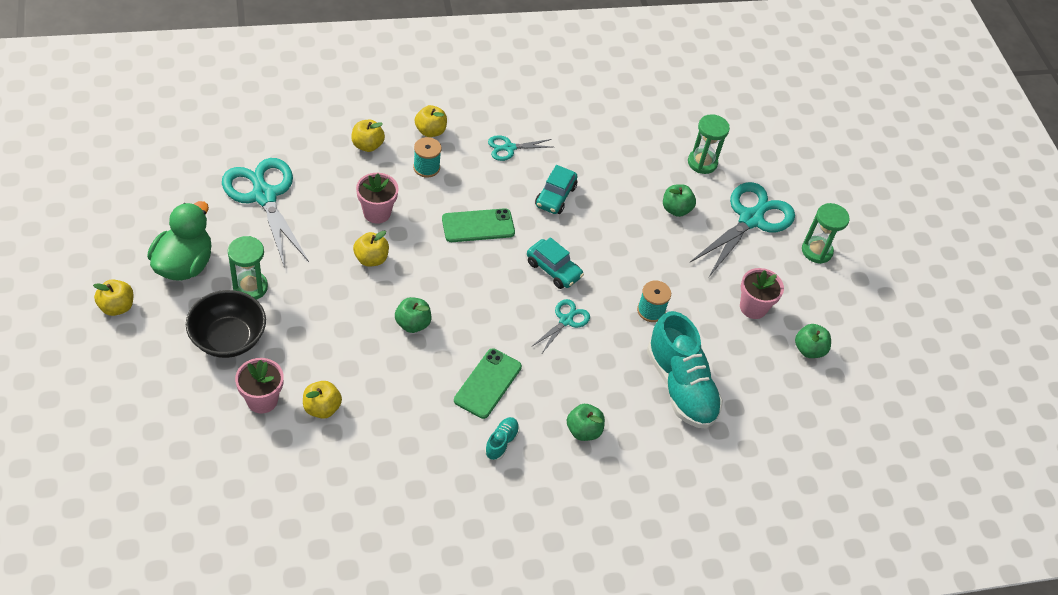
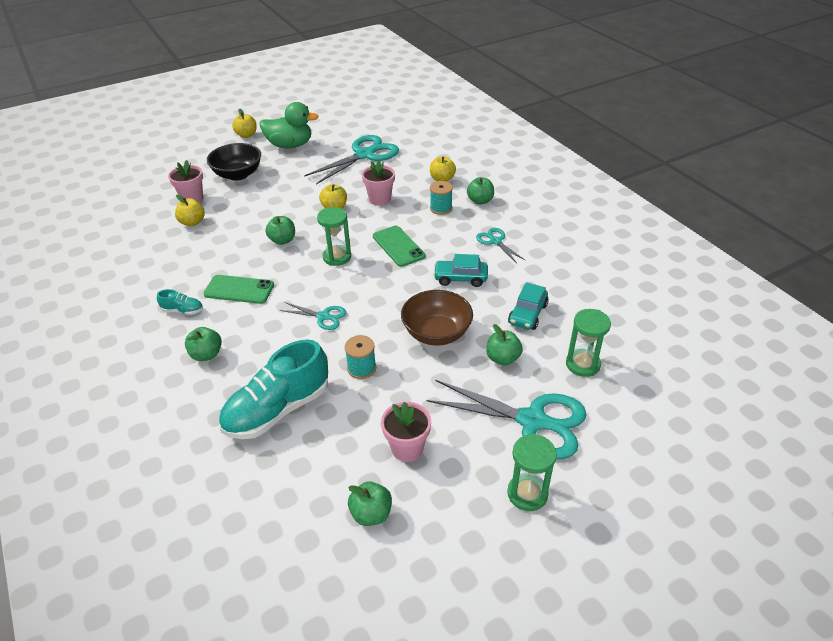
camera: 80 degrees right, 10 degrees down
green hourglass [228,236,268,300] -> green hourglass moved to [317,207,351,266]
yellow apple [415,105,447,137] -> green apple [467,177,494,205]
turquoise car [527,237,584,289] -> turquoise car moved to [508,282,549,330]
none -> brown bowl [401,290,473,346]

